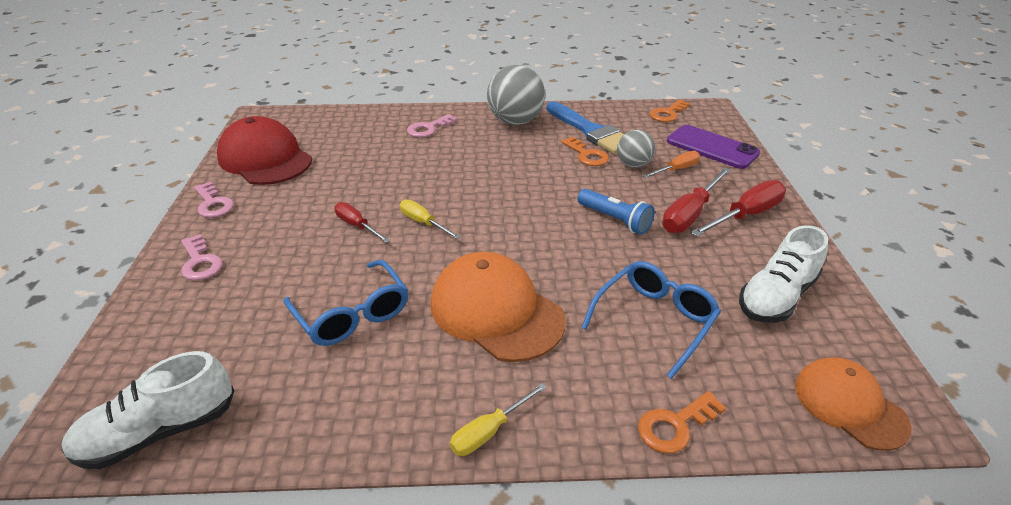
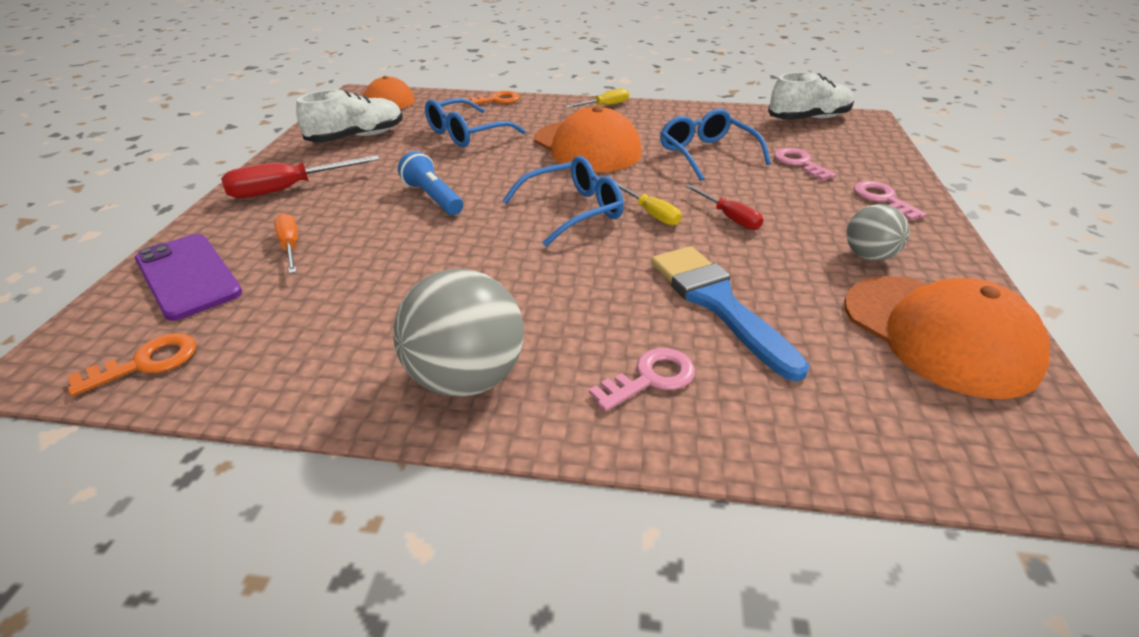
camera: 170 degrees left, 0 degrees up
pink key [194,182,234,218] -> pink key moved to [774,148,837,181]
red cap [217,116,312,185] -> orange cap [844,276,1050,399]
blue brush [546,102,624,154] -> blue brush moved to [651,246,809,382]
orange key [561,137,609,166] -> none
grey ball [617,130,656,168] -> grey ball moved to [846,204,910,261]
orange screwdriver [643,151,700,178] -> orange screwdriver turned 90 degrees clockwise [274,213,298,274]
red screwdriver [662,167,731,233] -> none
none -> blue glasses [502,156,624,246]

